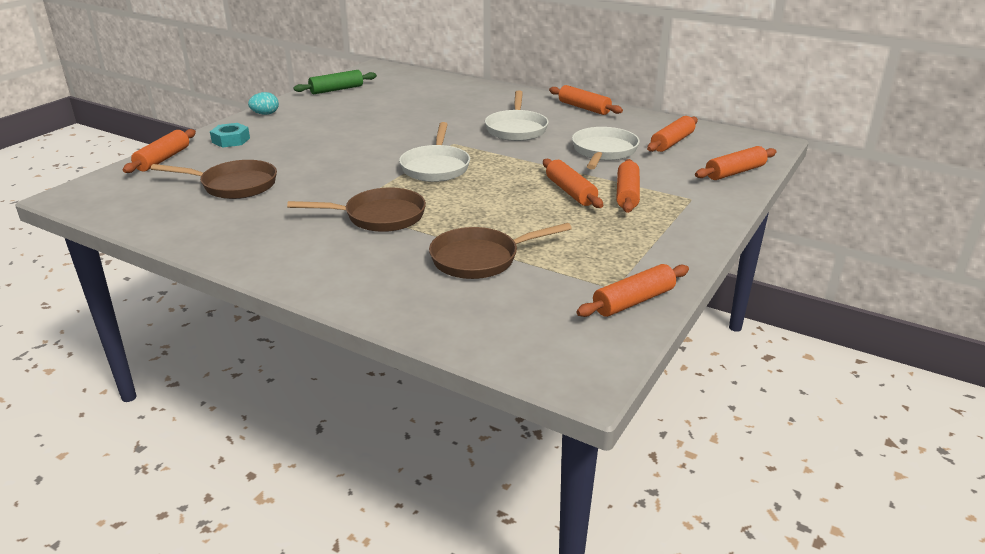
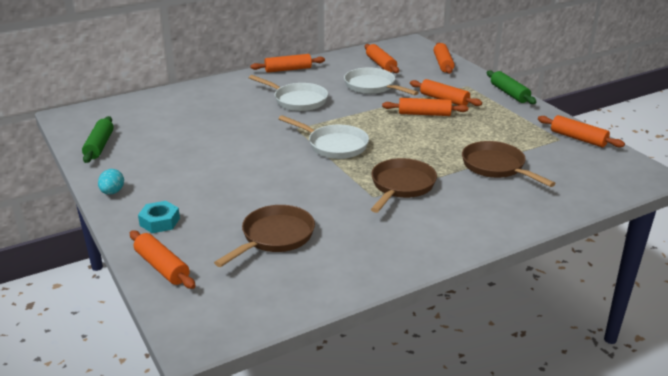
camera: 60 degrees left, 0 degrees up
brown pan [429,223,572,279] -> brown pan turned 135 degrees clockwise [462,141,556,187]
orange rolling pin [576,264,689,317] -> orange rolling pin turned 45 degrees counterclockwise [538,115,625,147]
none -> green rolling pin [487,70,537,104]

